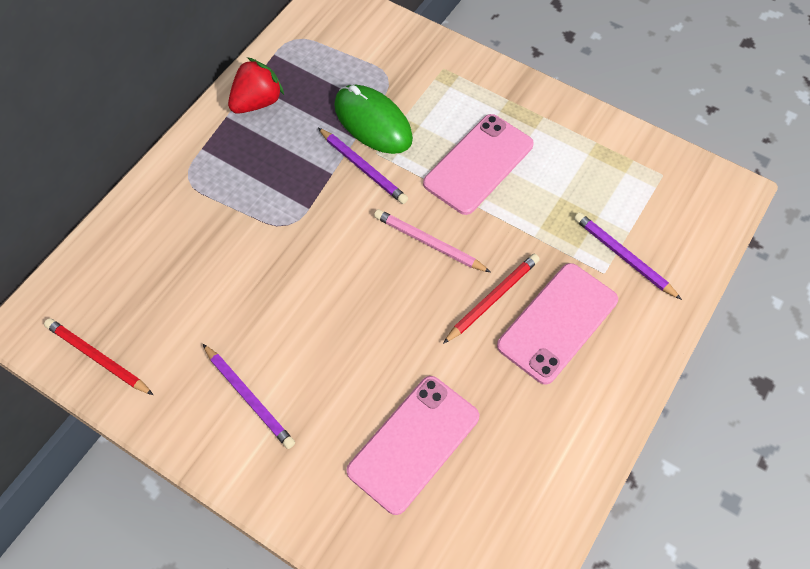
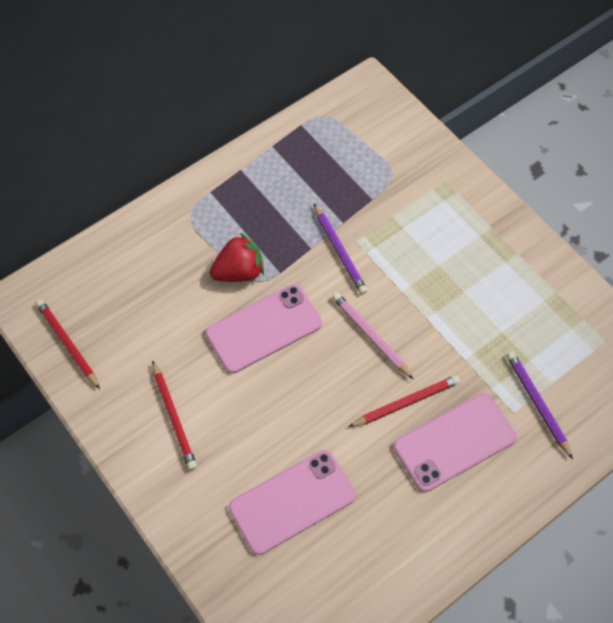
camera: 20 degrees right, 0 degrees up
purple pencil [203,344,295,449] -> red pencil [152,360,197,470]
red strawberry [228,57,284,114] -> red strawberry moved to [210,233,264,282]
green mouse [334,85,413,154] -> none
pink phone [423,114,534,215] -> pink phone moved to [205,284,322,373]

